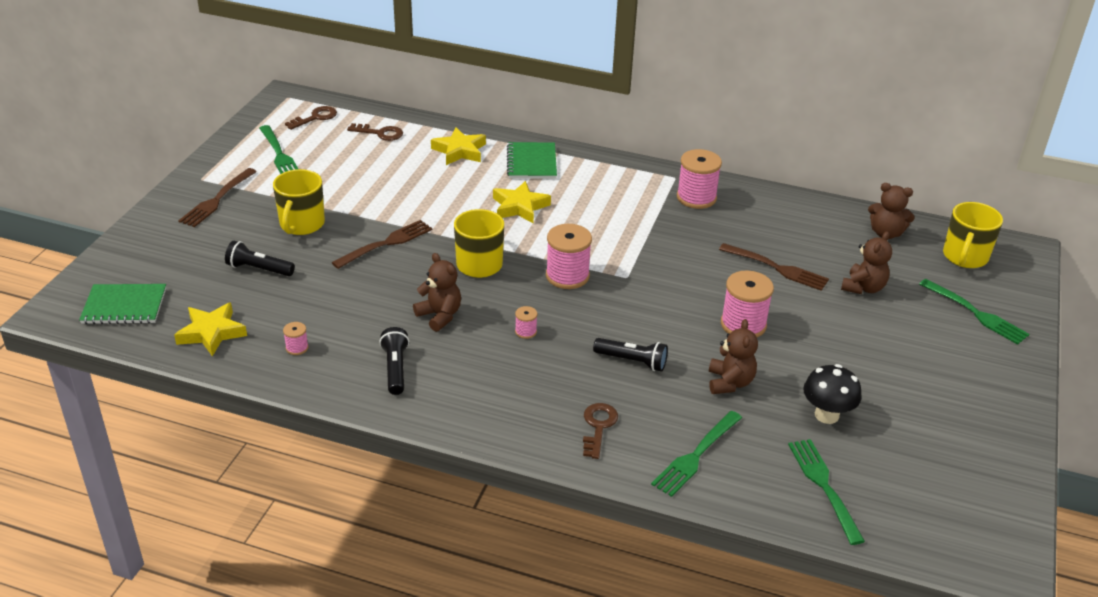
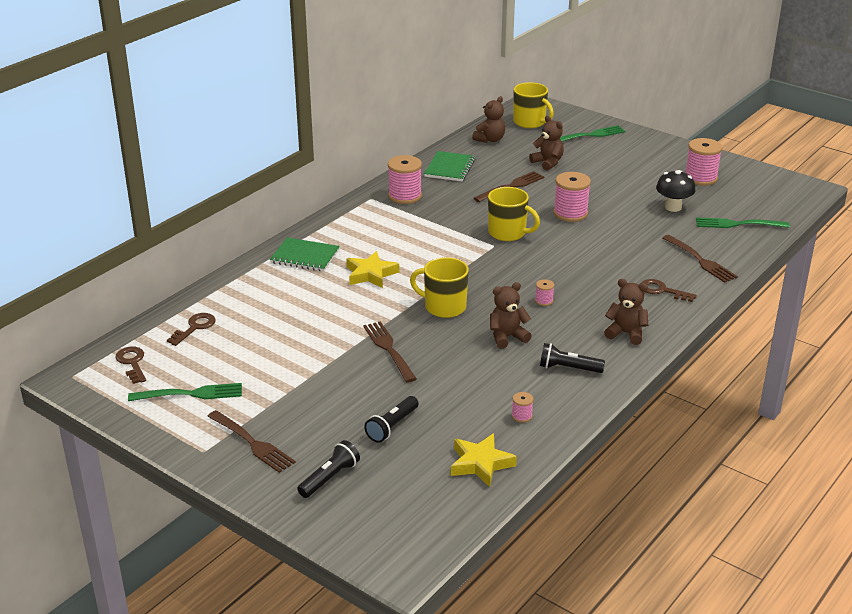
camera: 70 degrees left, 5 degrees down
green notebook [79,284,166,324] -> green notebook moved to [424,151,475,181]
yellow mug [273,169,325,235] -> yellow mug moved to [488,187,540,241]
yellow star [431,127,486,165] -> none
pink spool [546,224,592,289] -> pink spool moved to [685,138,722,186]
black flashlight [593,338,668,372] -> black flashlight moved to [297,440,360,498]
green fork [651,411,742,497] -> brown fork [662,235,738,283]
brown teddy bear [709,319,758,394] -> brown teddy bear moved to [604,279,648,345]

